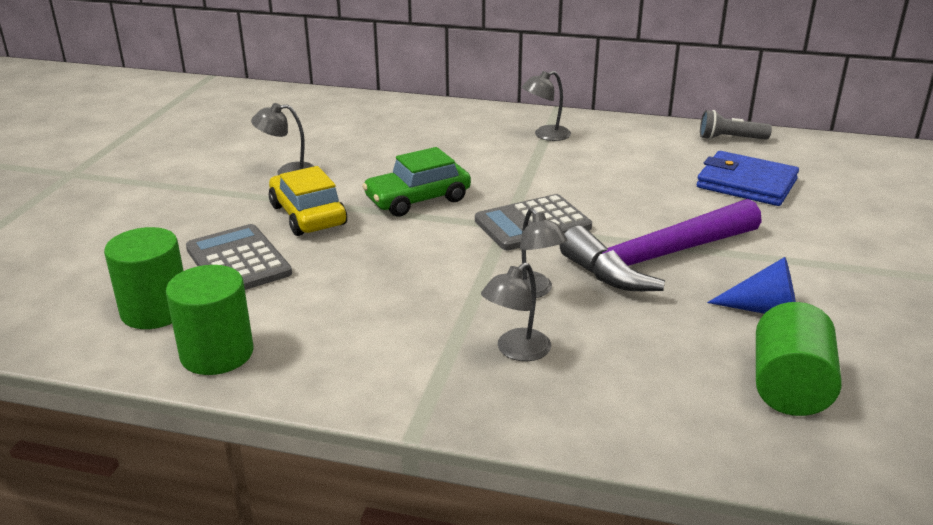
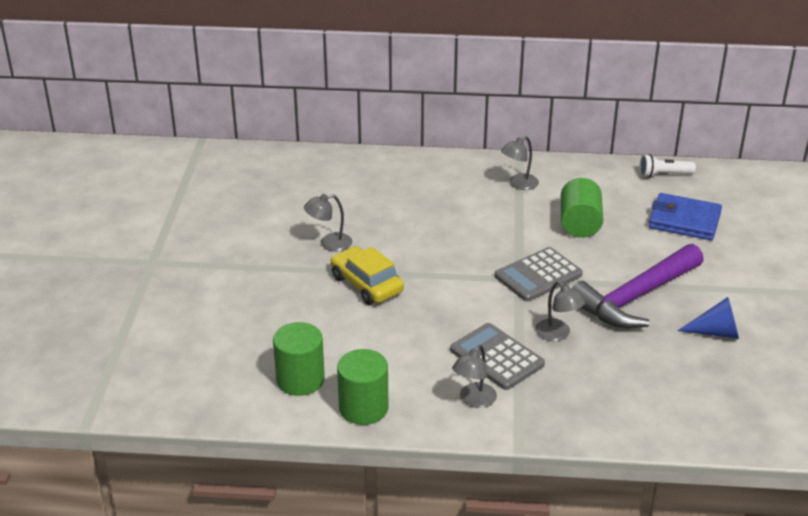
camera: 10 degrees left, 5 degrees up
grey calculator [186,224,292,290] -> grey calculator moved to [450,323,545,390]
green car [362,147,471,217] -> none
grey lamp [481,263,551,361] -> grey lamp moved to [452,345,497,408]
grey flashlight [700,110,772,140] -> white flashlight [639,154,696,178]
green cylinder [756,302,842,416] -> green cylinder moved to [561,178,603,238]

